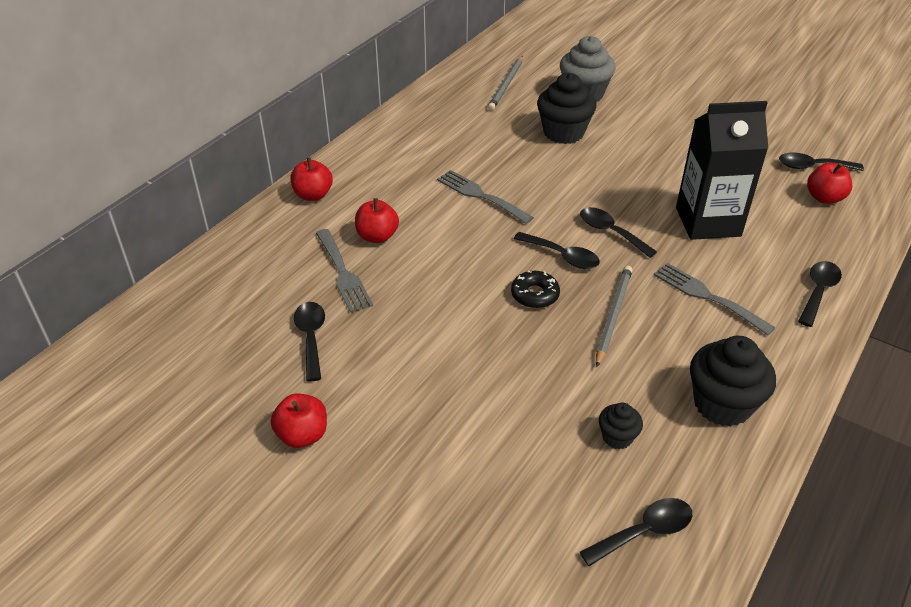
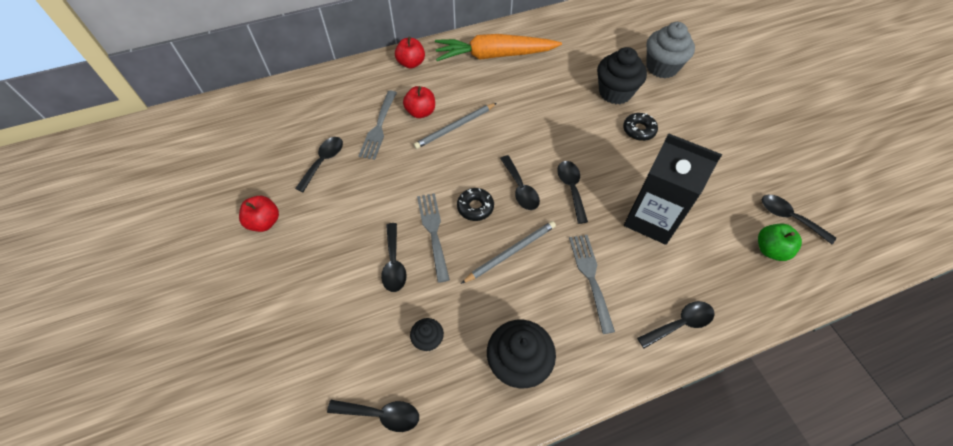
camera: 35 degrees right, 15 degrees up
grey fork [437,170,534,224] -> grey fork moved to [417,193,450,283]
grey pencil [488,56,523,110] -> grey pencil moved to [413,103,497,149]
red apple [807,163,853,204] -> green apple [758,224,802,261]
none -> black spoon [381,223,407,292]
none -> orange carrot [435,34,562,61]
none -> black donut [623,113,658,141]

